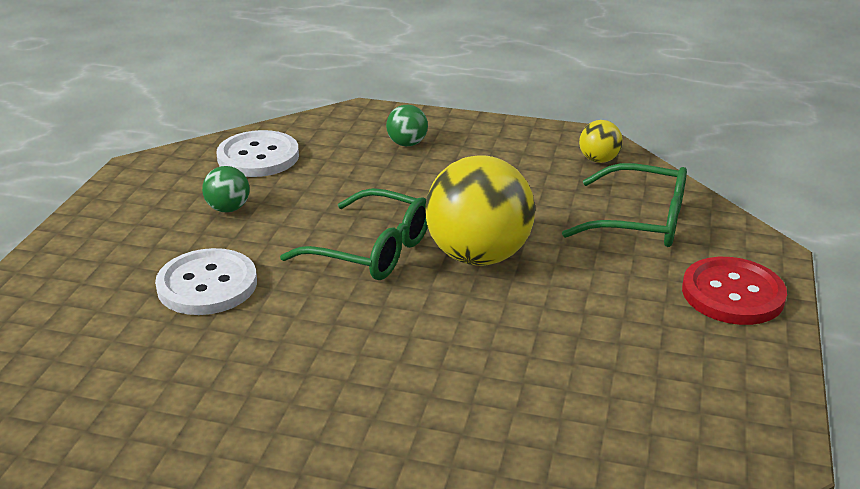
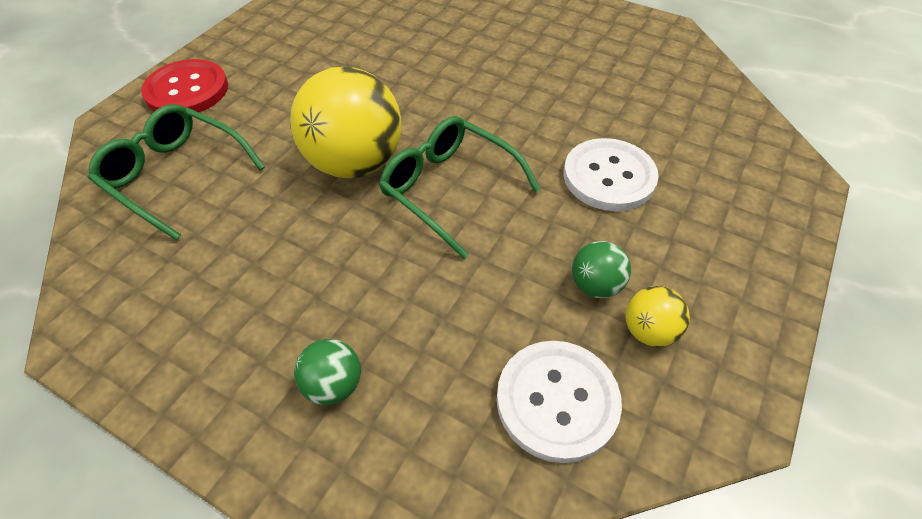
camera: 165 degrees left, 20 degrees up
yellow ball [579,120,623,163] -> yellow ball moved to [625,286,690,347]

